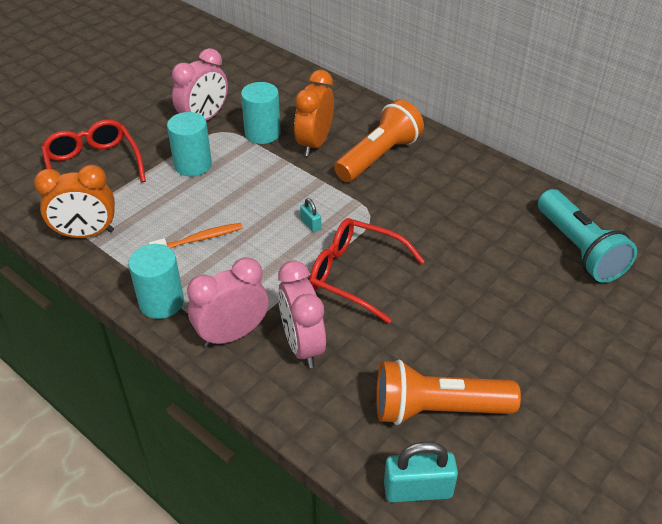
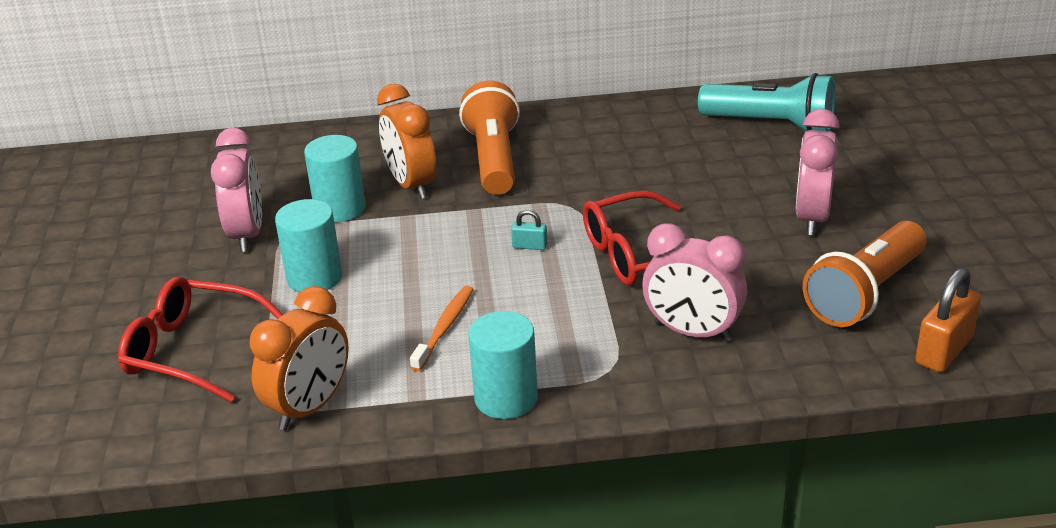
camera: 45 degrees left, 10 degrees down
pink clock [187,257,269,347] -> pink clock moved to [795,109,839,235]
turquoise padlock [384,442,458,503] -> orange padlock [915,268,981,373]

